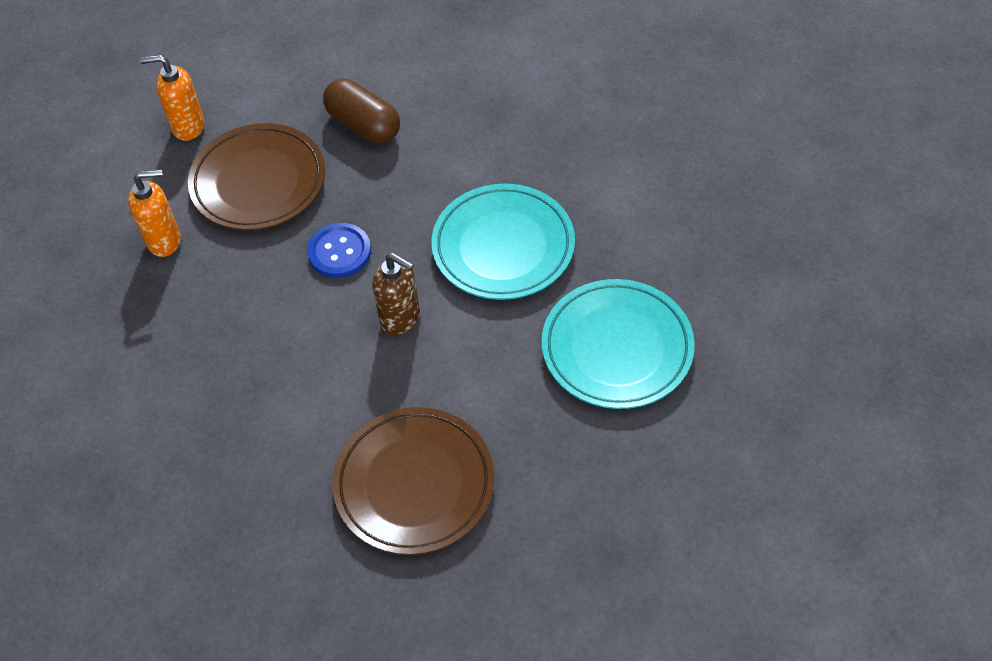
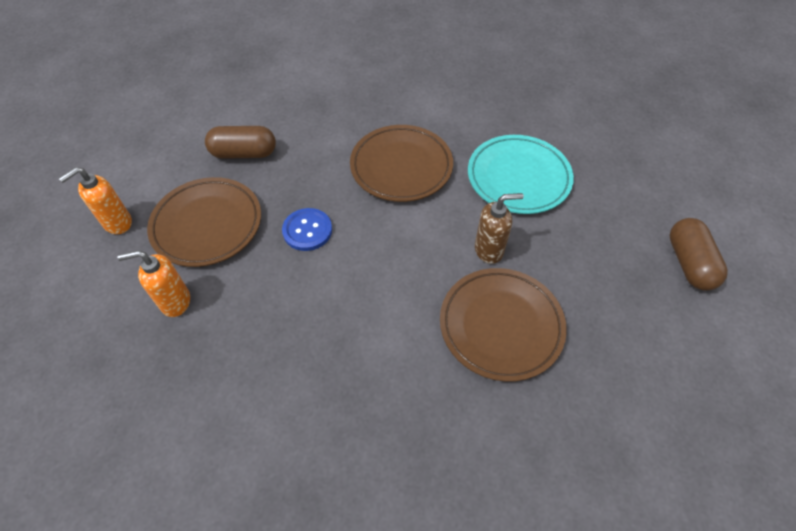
camera: 45 degrees left, 0 degrees up
orange soap dispenser [128,169,181,257] -> orange soap dispenser turned 135 degrees counterclockwise [117,250,190,317]
brown soap dispenser [372,253,420,335] -> brown soap dispenser moved to [475,193,524,264]
turquoise plate [431,184,575,300] -> brown plate [350,125,453,202]
none -> brown capsule [669,218,728,291]

